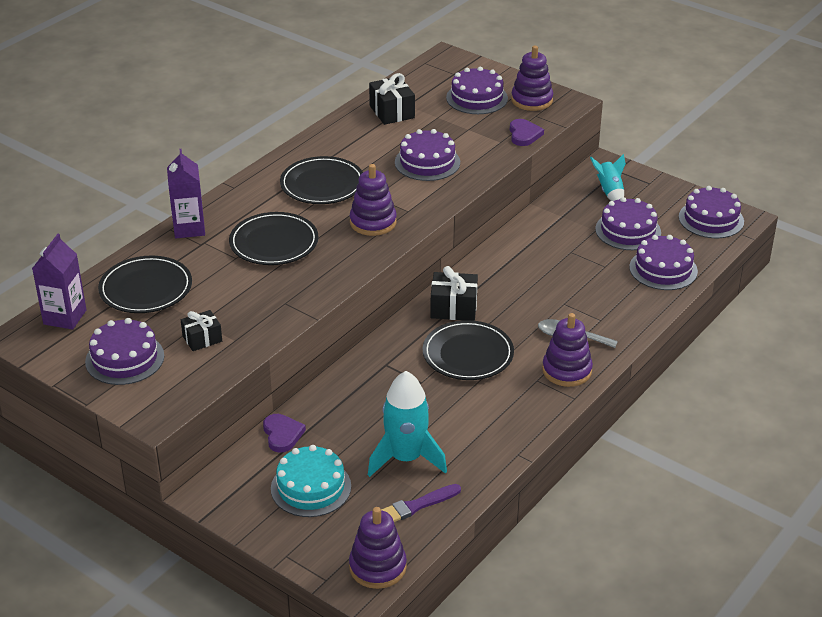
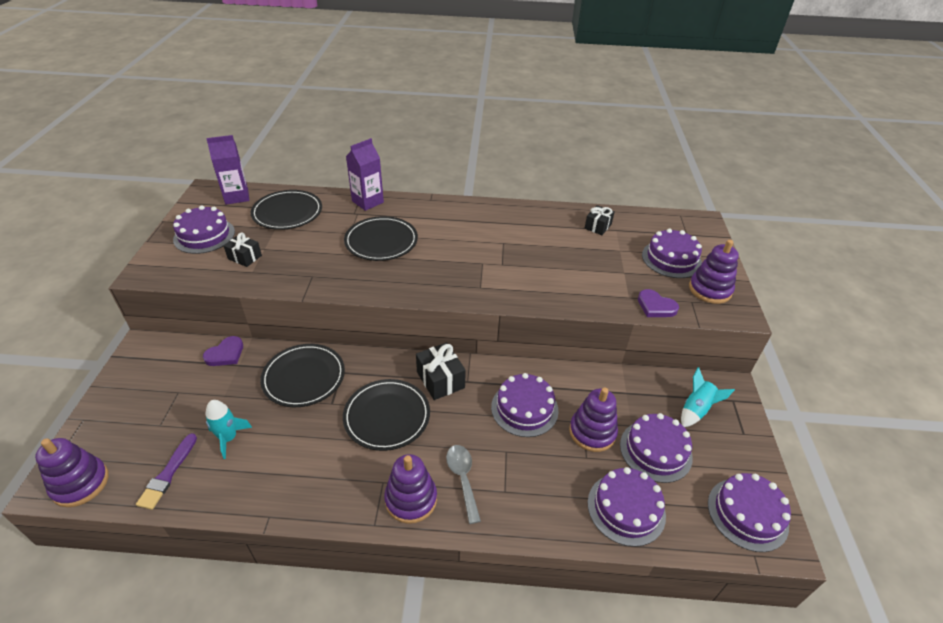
camera: 55 degrees right, 5 degrees up
turquoise cake [271,445,351,517] -> none
black plate [280,156,363,204] -> black plate moved to [260,344,345,407]
purple stacking toy [350,164,397,236] -> purple stacking toy moved to [569,387,618,452]
turquoise rocket [368,371,447,477] -> turquoise rocket [206,400,252,459], size x0.59
black gift [369,73,415,125] -> black gift [584,205,615,235], size x0.66
purple brush [381,484,461,522] -> purple brush turned 105 degrees counterclockwise [136,433,197,510]
purple cake [395,129,460,181] -> purple cake moved to [491,373,559,437]
purple heart [510,119,544,146] -> purple heart turned 75 degrees clockwise [638,289,679,317]

